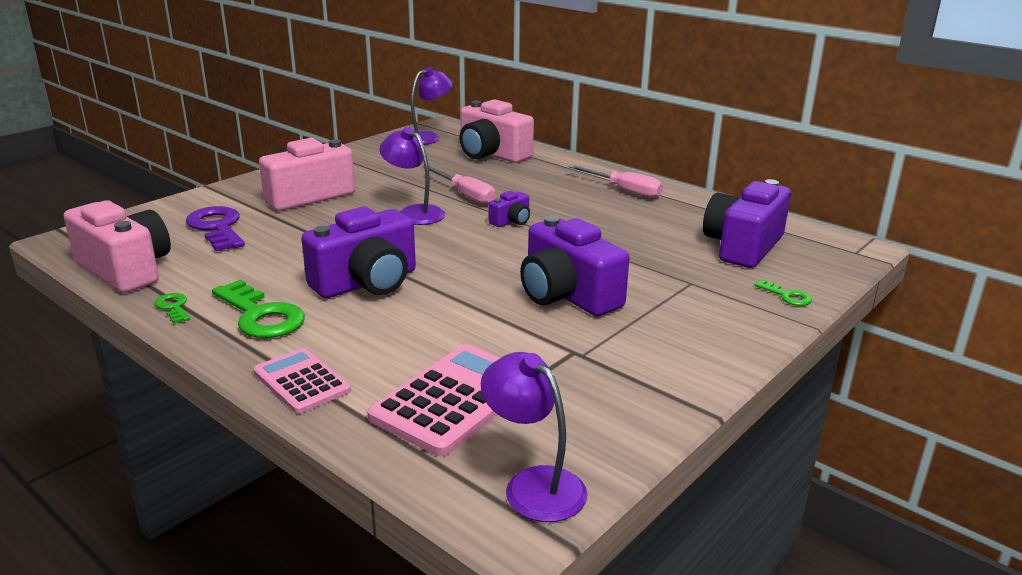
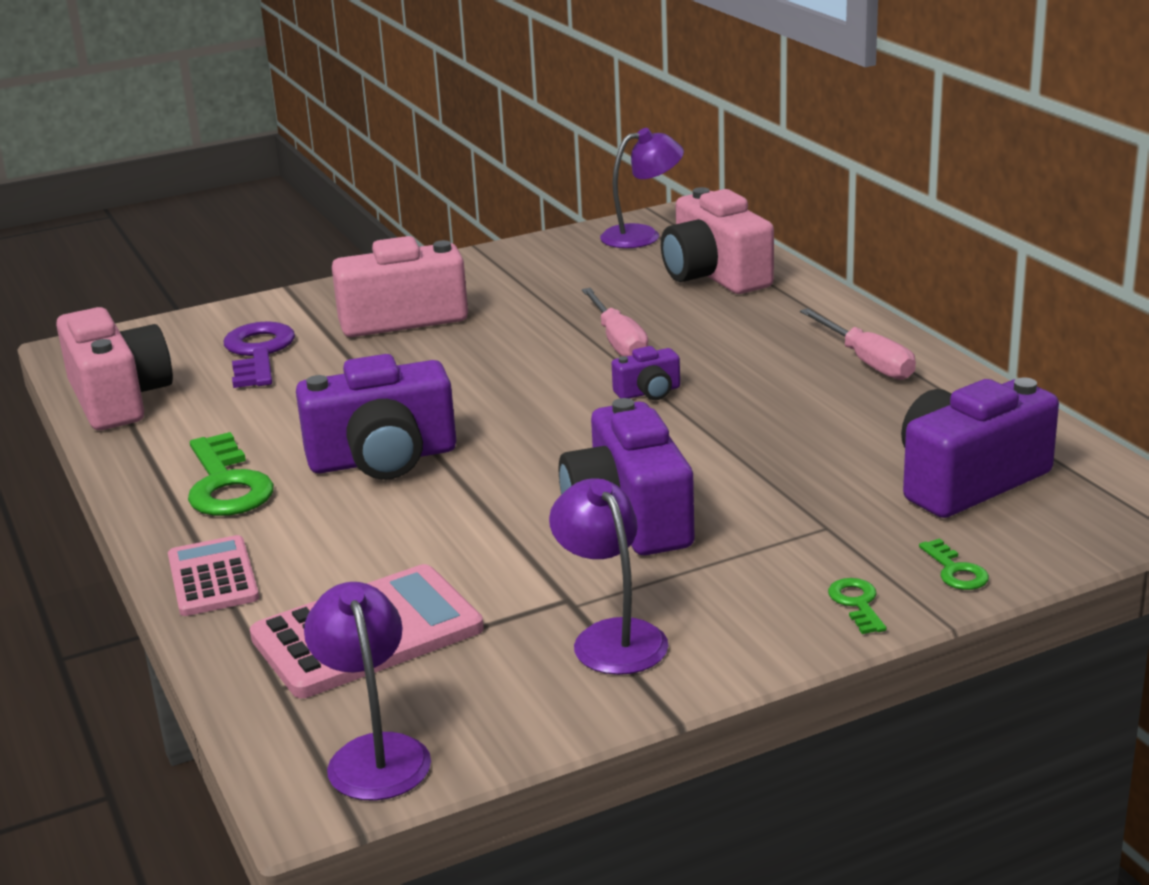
camera: 25 degrees right, 0 degrees up
green key [155,293,190,323] -> green key moved to [828,578,887,634]
purple lamp [379,127,445,225] -> purple lamp moved to [549,478,669,675]

